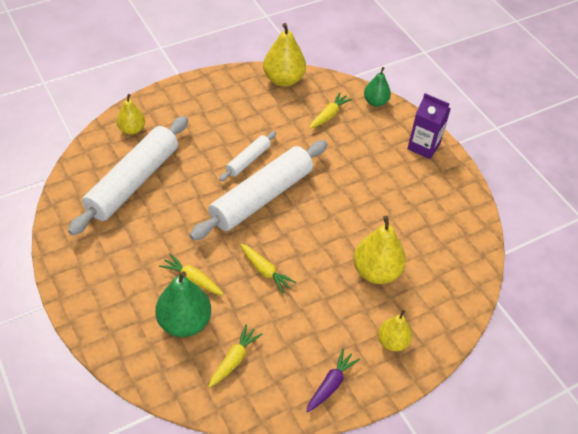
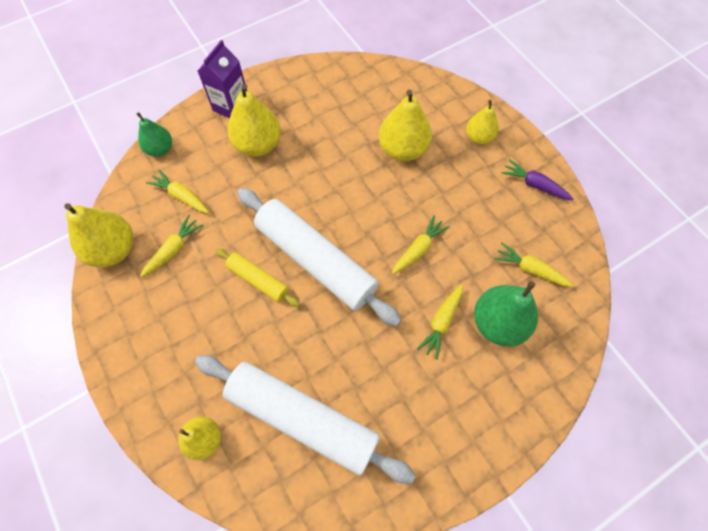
camera: 90 degrees left, 15 degrees up
white rolling pin [219,131,276,181] -> yellow rolling pin [215,248,300,307]
none -> yellow carrot [140,215,204,277]
none -> yellow pear [227,84,281,157]

